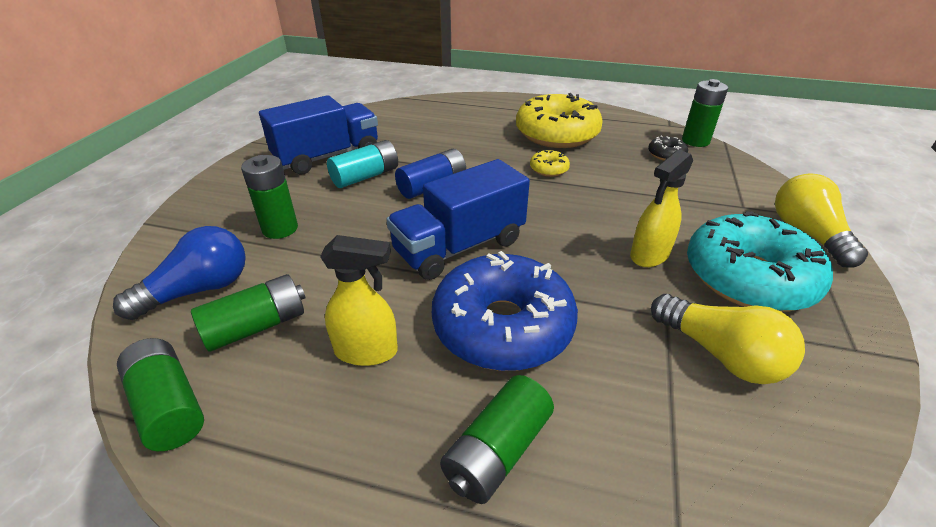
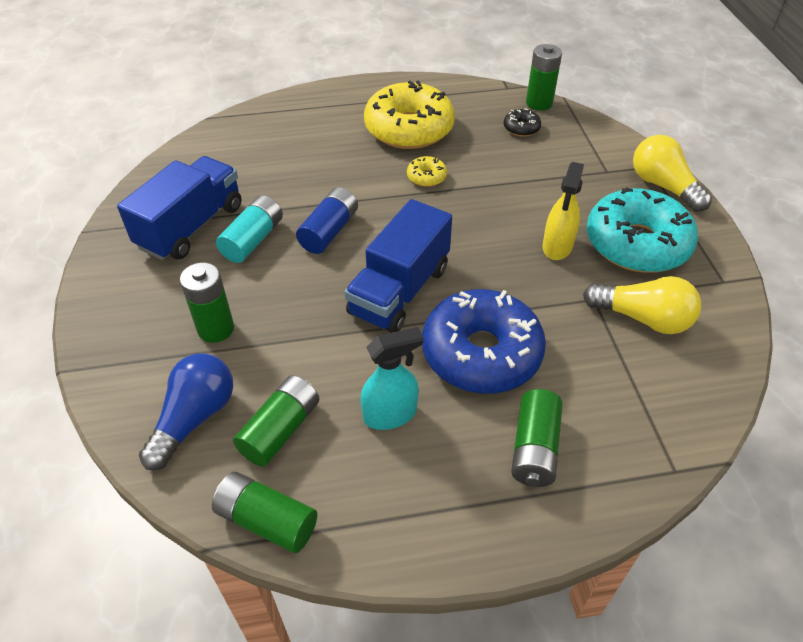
camera: 25 degrees left, 10 degrees up
yellow spray bottle [320,235,398,366] -> turquoise spray bottle [360,327,424,430]

